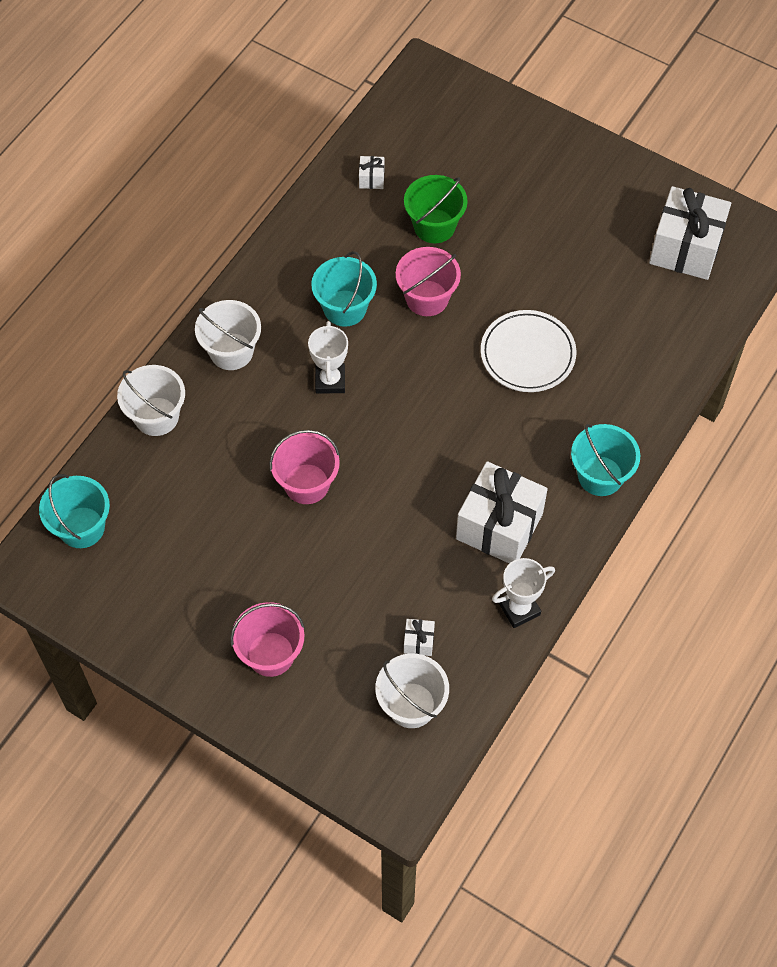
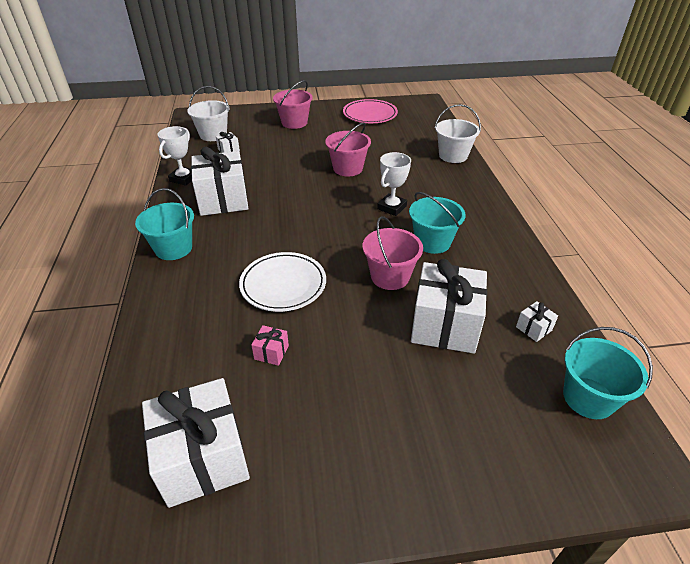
camera: 140 degrees right, 20 degrees down
turquoise bucket [39,474,110,548] -> turquoise bucket moved to [563,327,653,419]
white bucket [195,300,261,370] -> none
white trophy [308,321,348,394] -> white trophy turned 75 degrees clockwise [377,152,411,216]
green bucket [404,175,468,243] -> white gift [411,259,487,354]
none -> pink gift [251,325,289,366]
none -> pink plate [343,99,398,123]

